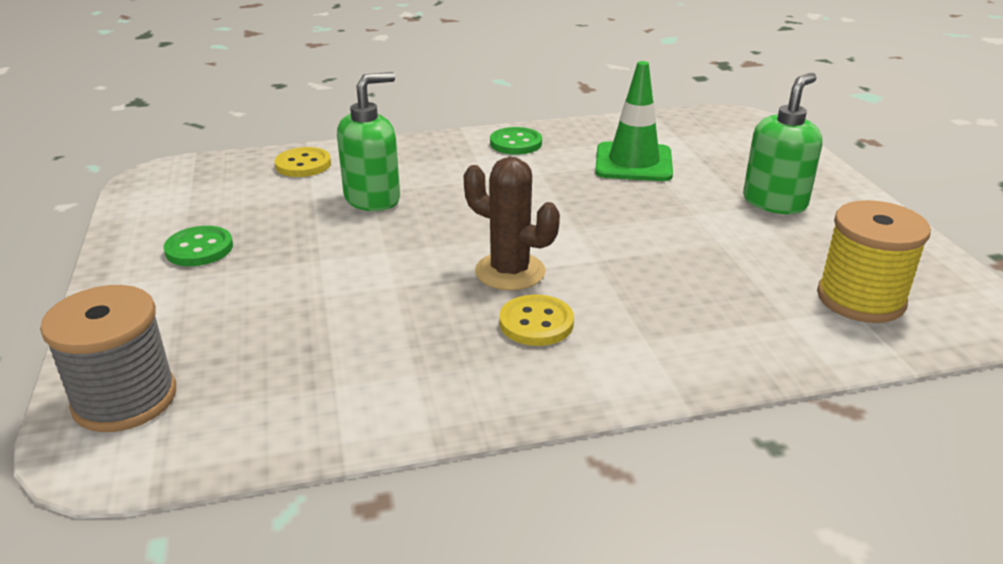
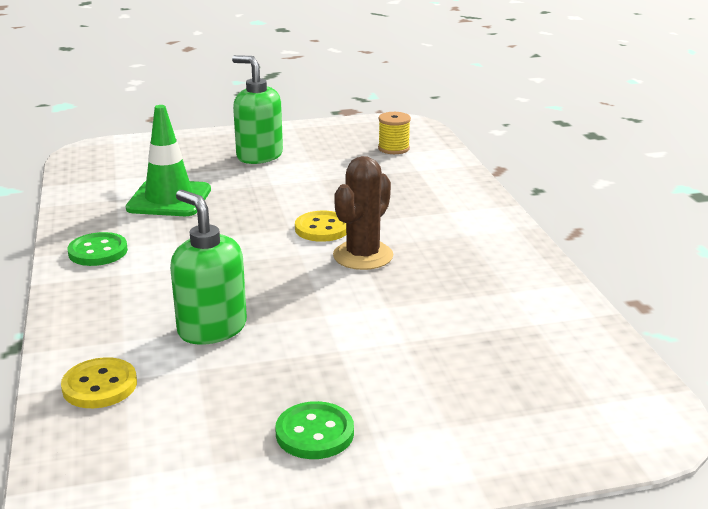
camera: 90 degrees left, 5 degrees down
grey spool [40,285,176,432] -> none
yellow button [499,294,574,346] -> yellow button moved to [295,211,346,242]
yellow spool [817,200,931,323] -> yellow spool [378,112,411,154], size x0.58

